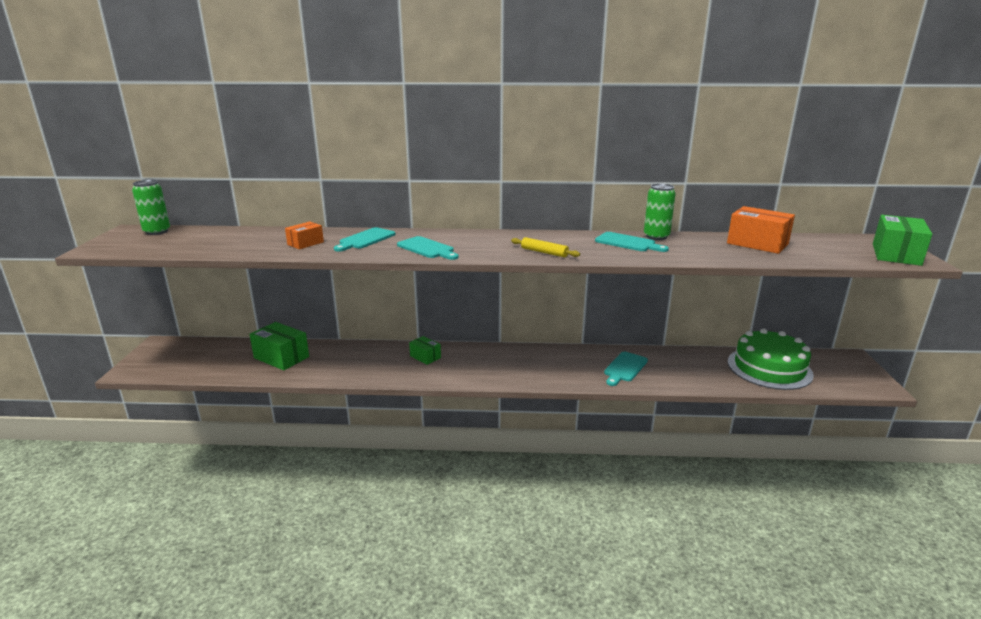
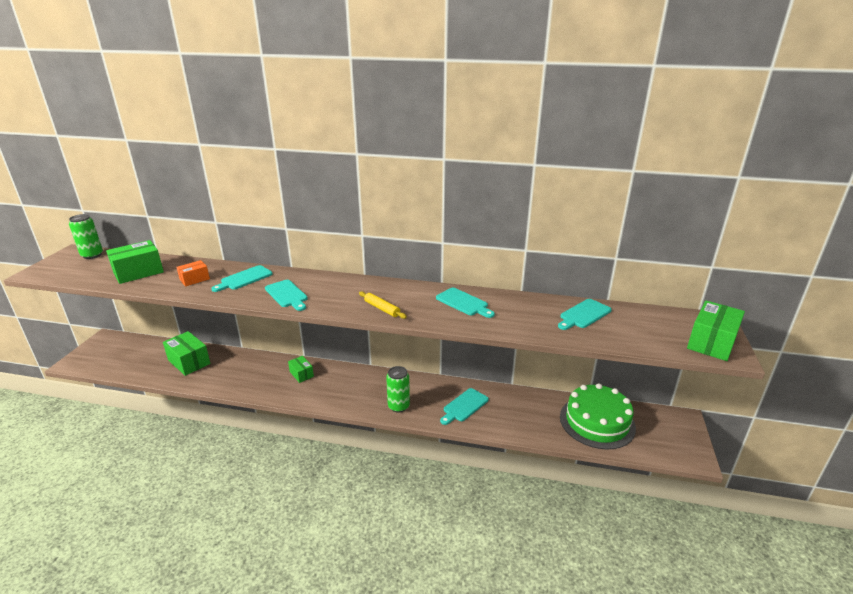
camera: 10 degrees right, 5 degrees up
green can [644,183,676,240] -> green can moved to [386,366,410,412]
orange box [727,206,795,254] -> turquoise cutting board [558,299,612,330]
none -> green box [106,240,164,284]

